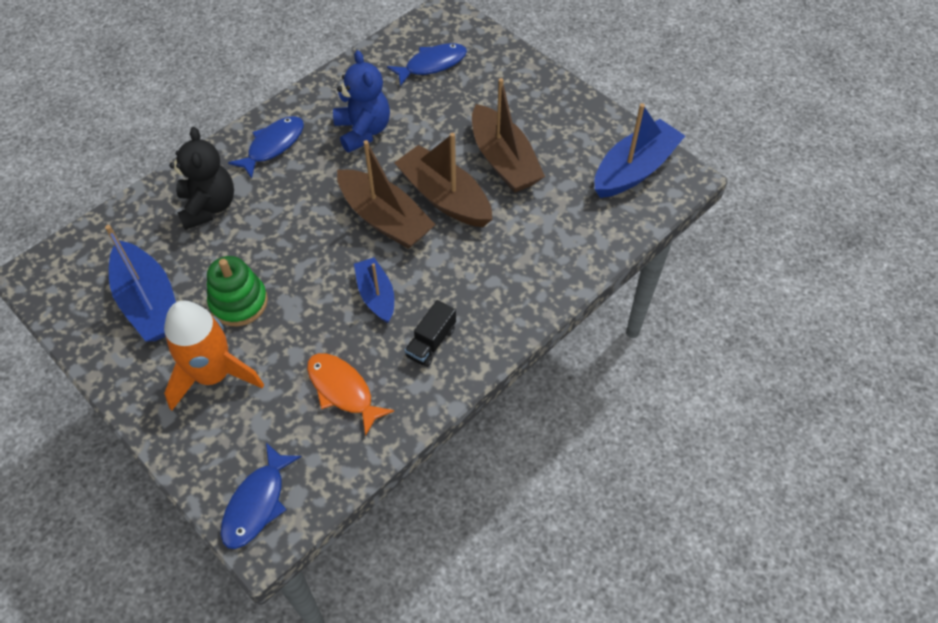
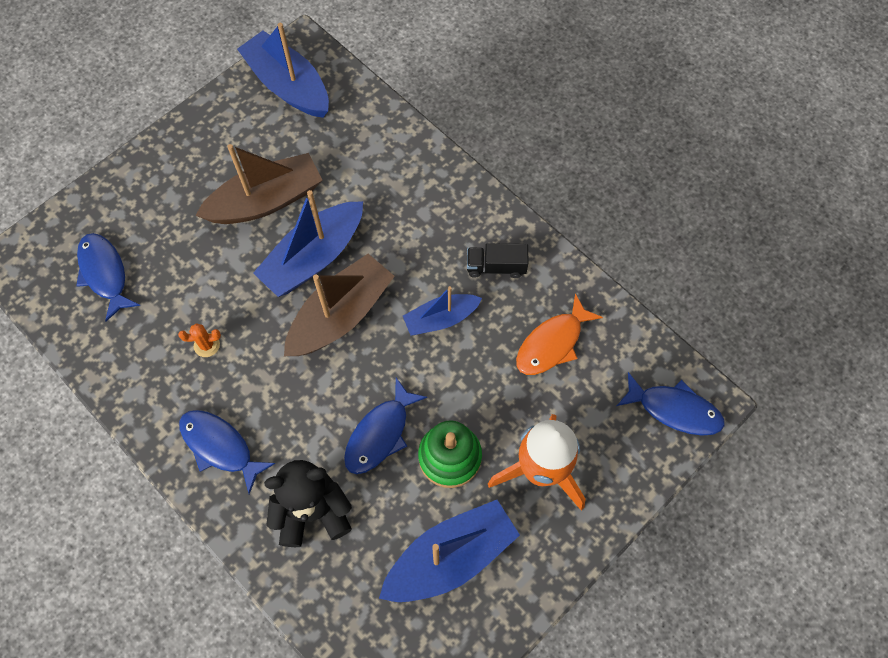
camera: 90 degrees left, 10 degrees up
blue teddy bear [333,50,390,153] -> orange cactus [178,323,221,357]
brown boat [394,133,492,227] -> blue boat [253,190,363,297]
black truck [405,300,456,367] -> black truck turned 150 degrees clockwise [467,243,529,278]
none -> blue fish [344,378,427,474]

